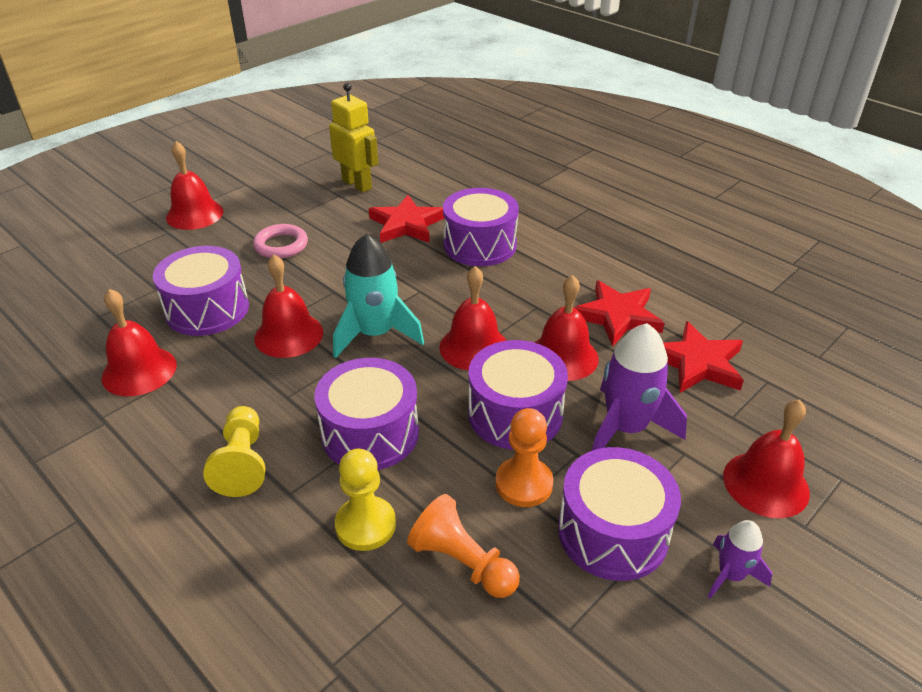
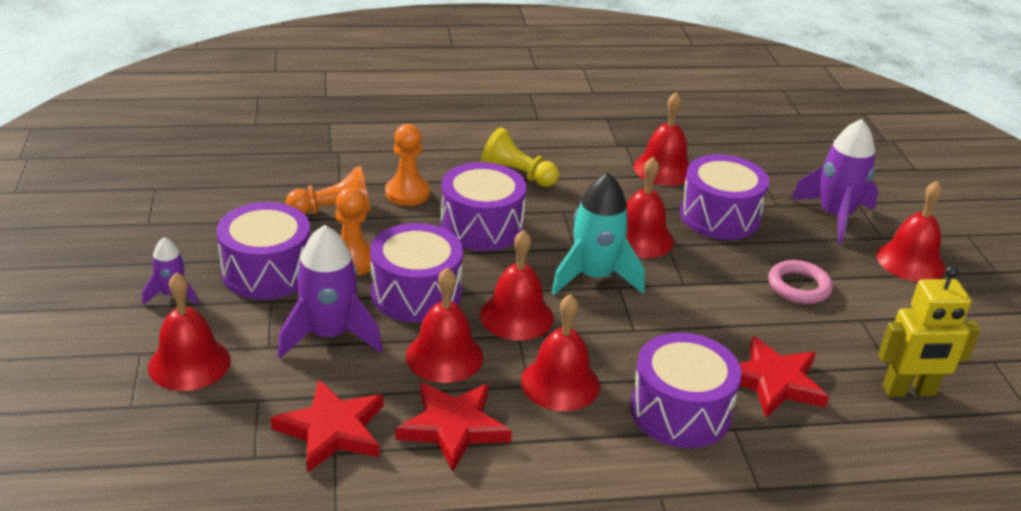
camera: 125 degrees right, 5 degrees down
yellow pawn [335,449,396,551] -> orange pawn [385,124,430,206]
none -> red bell [521,294,600,411]
none -> purple rocket [791,119,878,244]

